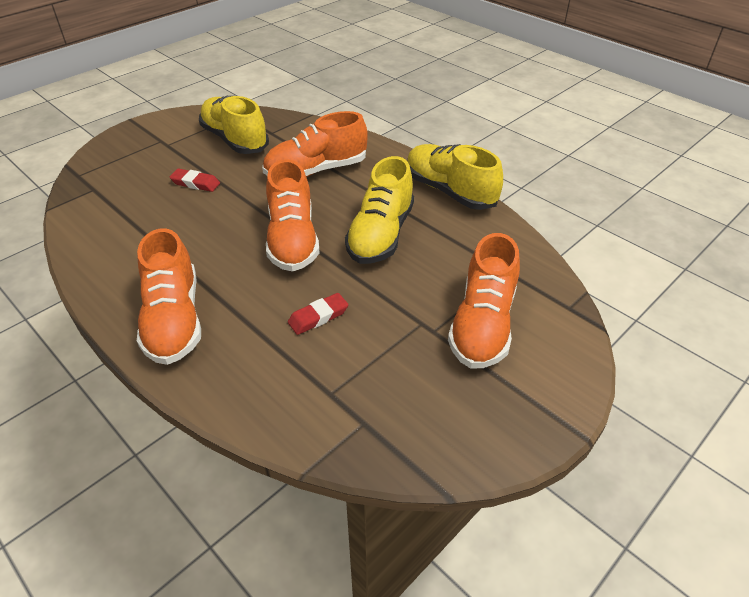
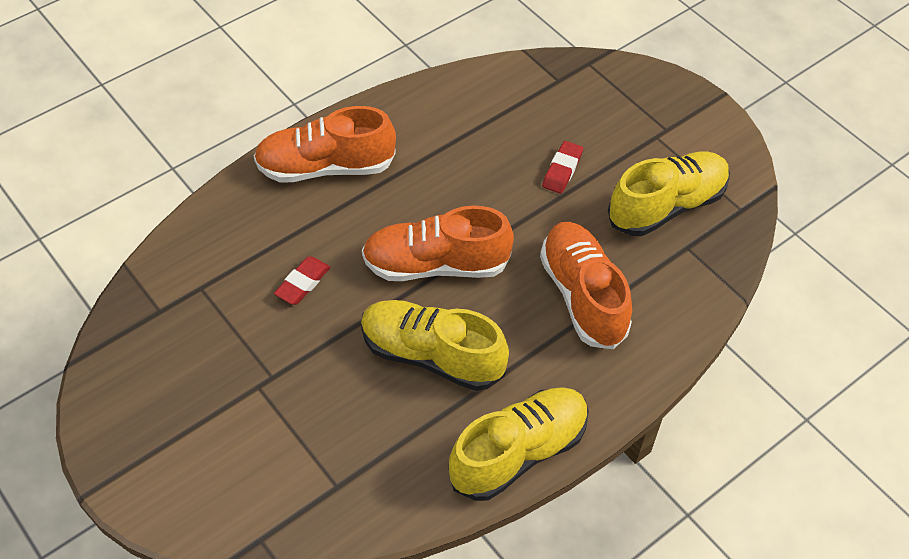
camera: 95 degrees right, 10 degrees up
red eraser [288,293,348,335] -> red eraser turned 60 degrees clockwise [274,256,331,305]
orange shoe [448,233,520,369] -> none

